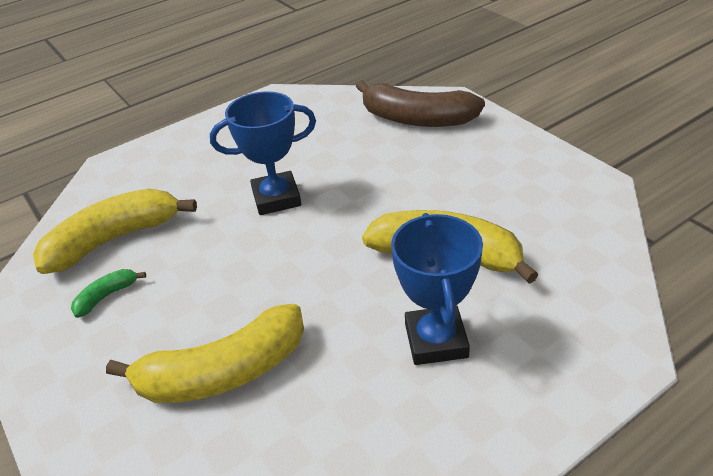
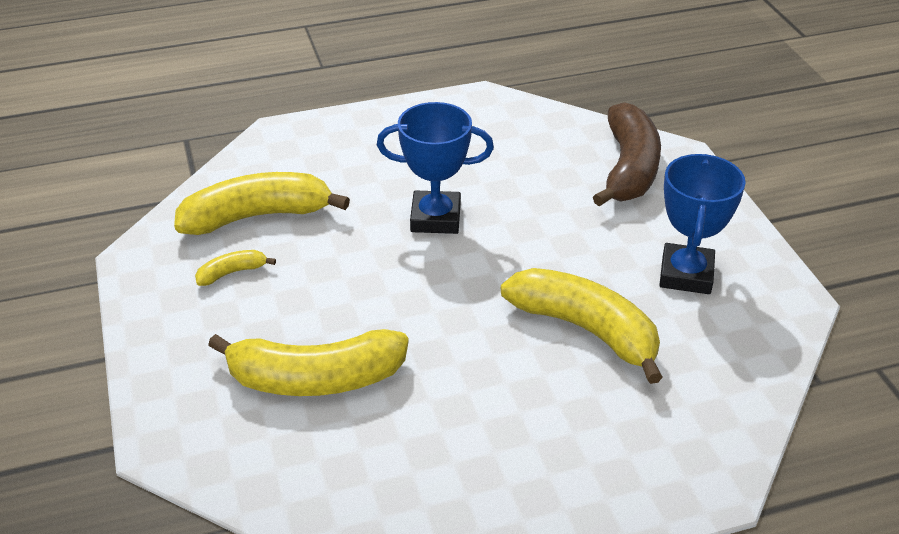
camera: 15 degrees right, 0 degrees up
green banana [71,269,146,318] -> yellow banana [195,250,276,286]
brown banana [356,80,485,127] -> brown banana turned 120 degrees counterclockwise [593,102,661,207]
blue trophy [391,213,483,365] -> blue trophy moved to [659,154,746,294]

